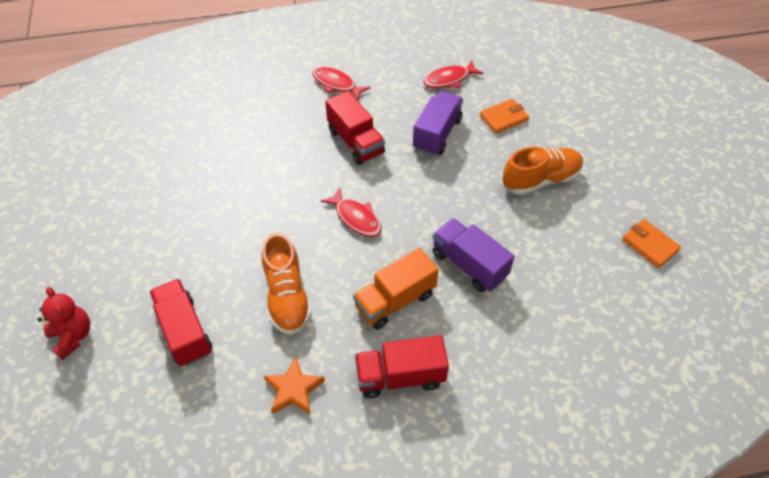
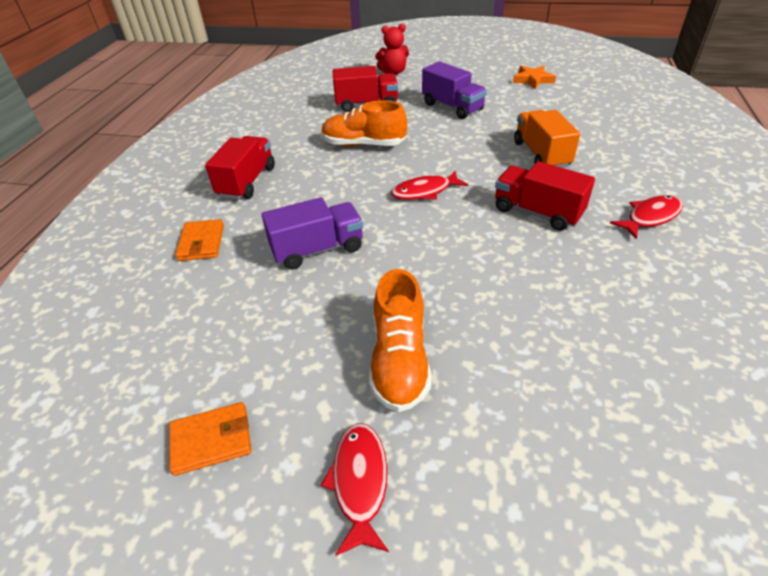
camera: 115 degrees right, 10 degrees down
orange star [264,357,325,415] -> orange star moved to [513,66,556,89]
red truck [325,91,385,165] -> red truck turned 45 degrees clockwise [495,161,595,231]
orange truck [353,248,439,330] -> orange truck moved to [514,110,580,168]
purple truck [413,91,463,156] -> purple truck moved to [422,62,487,119]
red fish [423,61,484,88] -> red fish moved to [321,423,389,556]
orange wallet [480,99,529,134] -> orange wallet moved to [175,219,224,261]

